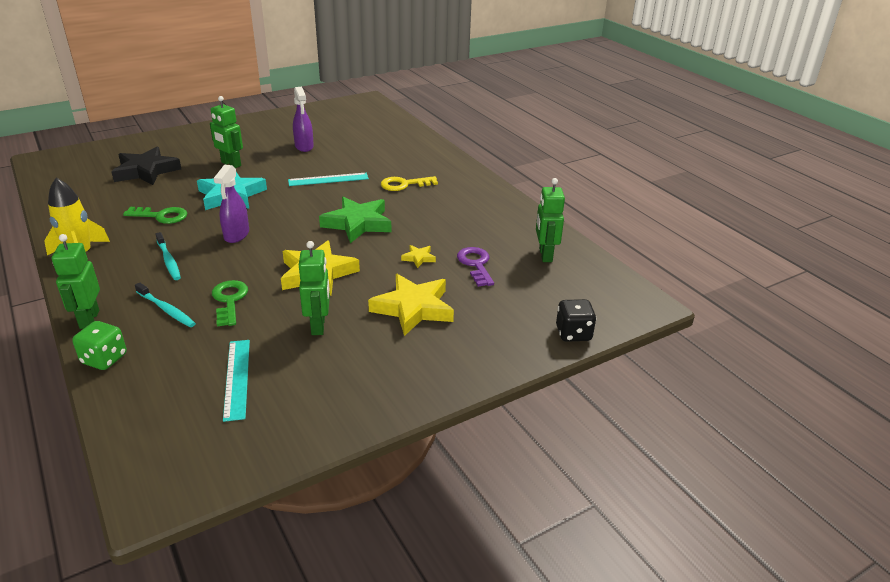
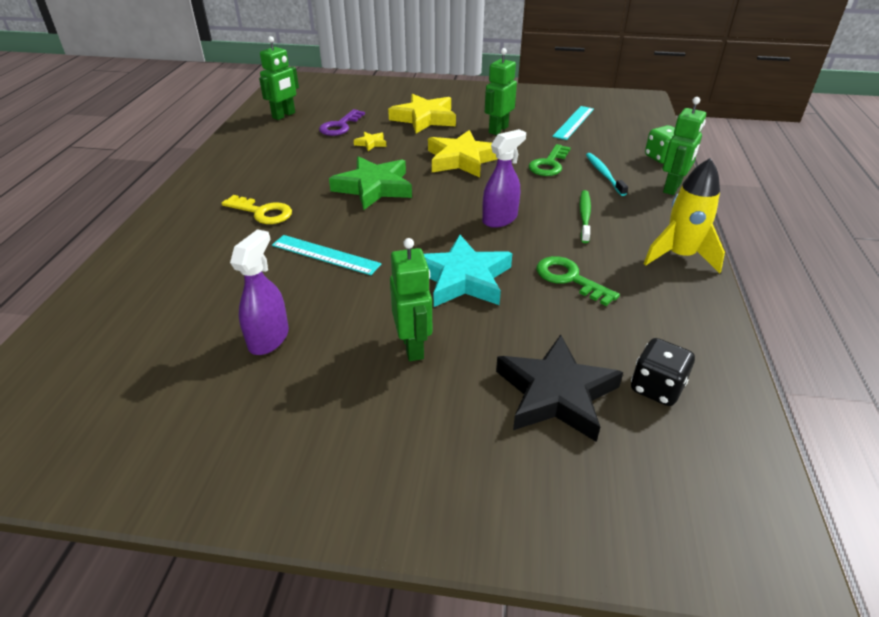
camera: 140 degrees left, 5 degrees up
turquoise toothbrush [155,232,181,280] -> green toothbrush [580,190,591,243]
black dice [556,299,596,342] -> black dice moved to [631,338,695,406]

